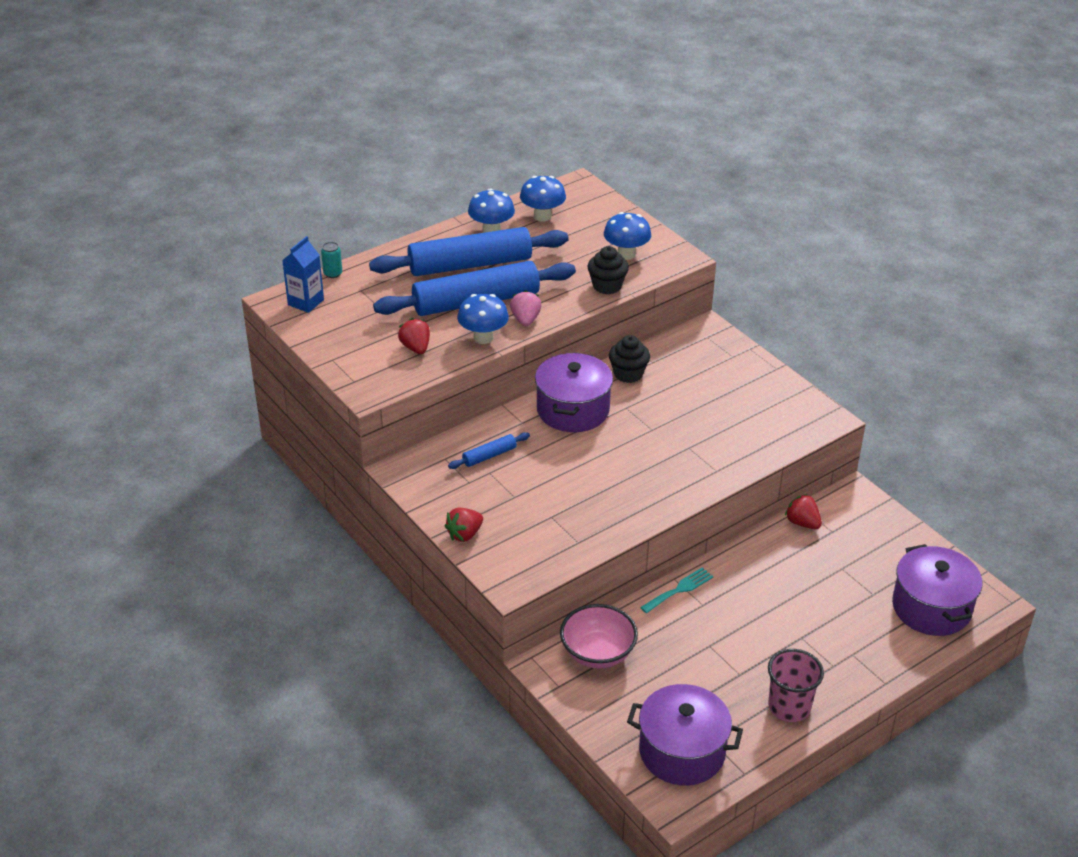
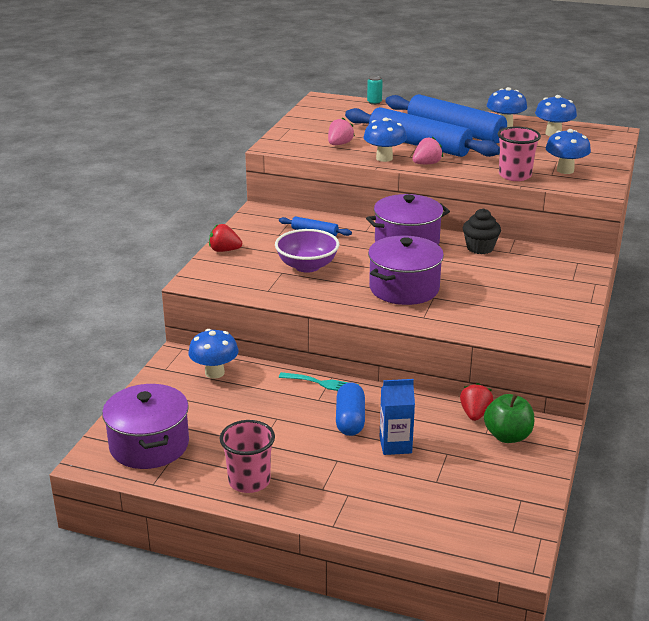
camera: 55 degrees right, 10 degrees down
blue carton [282,236,324,313] -> blue carton moved to [380,379,415,455]
red strawberry [398,318,430,354] -> pink strawberry [328,118,355,145]
pink bowl [560,604,638,669] -> blue mushroom [188,329,239,379]
black cupcake [588,246,629,294] -> pink cup [498,127,541,181]
purple pot [892,544,982,636] -> purple pot moved to [368,236,444,305]
none -> purple bowl [275,229,339,273]
none -> blue capsule [336,382,365,436]
none -> green apple [484,394,534,443]

